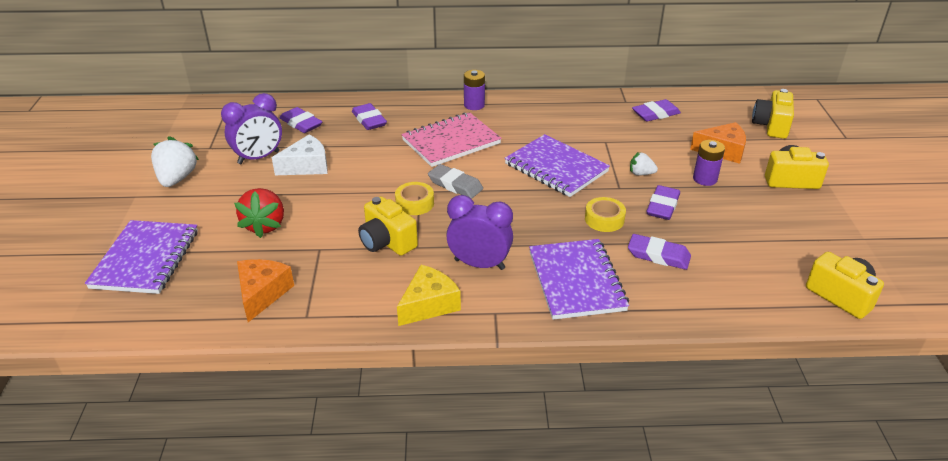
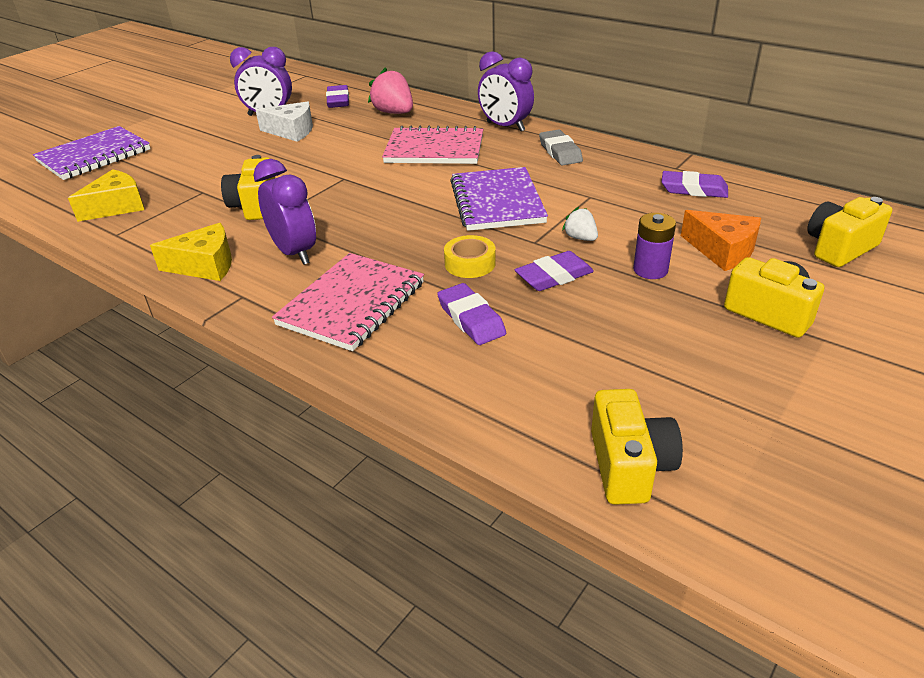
camera: 40 degrees right, 0 degrees up
white strawberry [151,136,199,187] -> none
red strawberry [234,188,284,238] -> none
orange cheese [237,259,294,322] -> yellow cheese [68,169,145,222]
purple eraser [352,103,387,130] -> pink strawberry [368,67,413,114]
yellow tape [395,182,434,215] -> none
grey eraser [428,164,483,199] -> grey eraser moved to [539,129,583,165]
purple battery [464,70,485,110] -> purple clock [478,51,534,132]
purple notebook [529,239,629,320] -> pink notebook [272,253,424,351]

